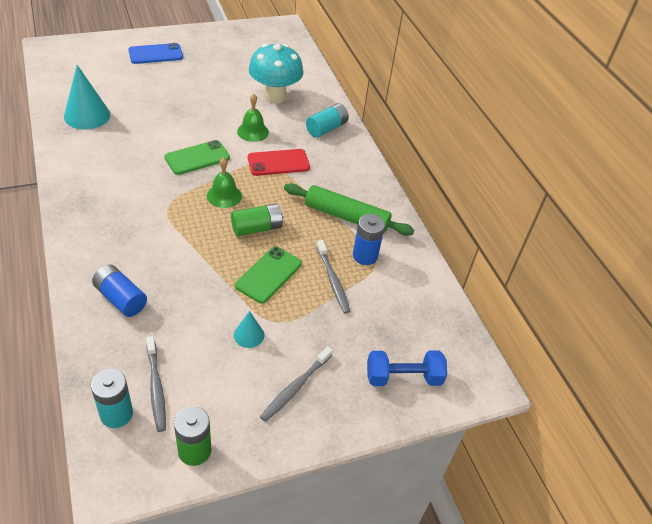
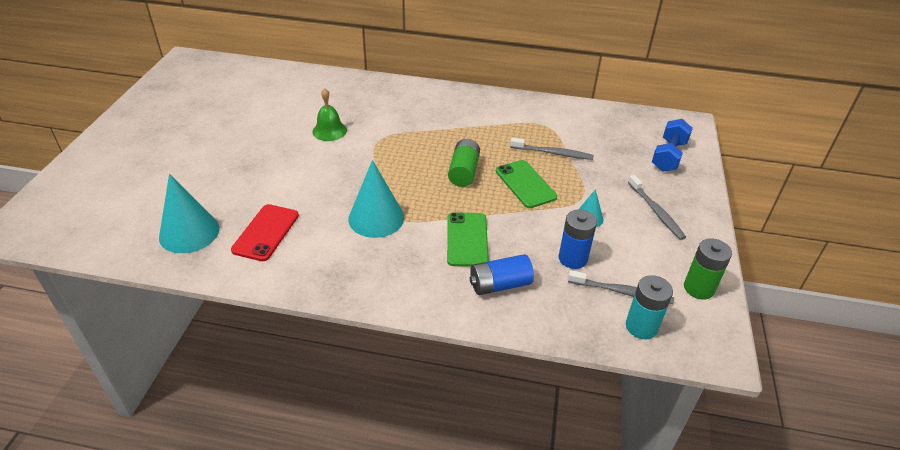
camera: 55 degrees left, 5 degrees down
blue phone [128,43,183,64] -> none
green phone [165,140,230,175] -> green phone moved to [447,212,489,267]
green bell [207,157,242,208] -> none
red phone [248,149,310,176] -> red phone moved to [231,204,299,261]
turquoise mushroom [249,44,303,103] -> none
green rolling pin [284,183,414,236] -> none
turquoise battery [306,103,349,138] -> none
blue battery [353,214,385,265] -> blue battery moved to [559,209,597,269]
none -> turquoise cone [348,160,404,238]

